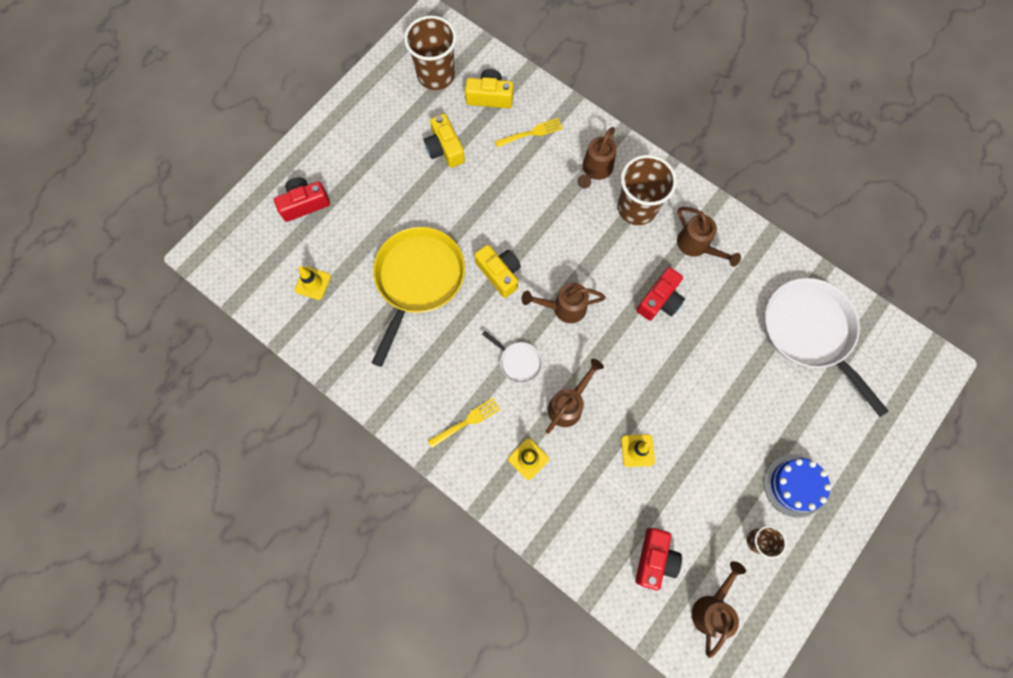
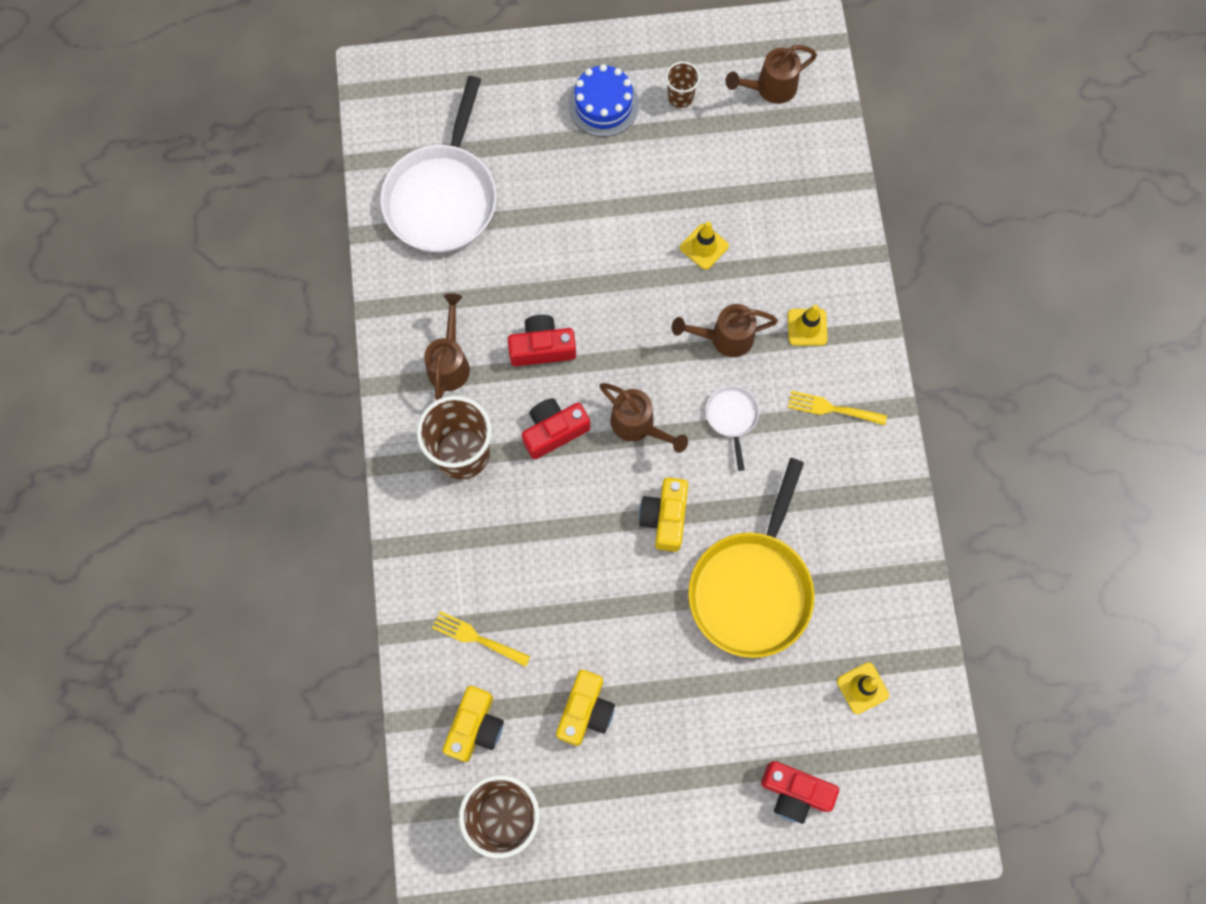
camera: 135 degrees left, 0 degrees up
yellow pan [372,227,465,367] -> yellow pan turned 45 degrees counterclockwise [688,458,815,658]
yellow camera [465,69,513,108] -> yellow camera turned 120 degrees counterclockwise [443,686,504,762]
brown watering can [578,127,617,189] -> none
red camera [636,528,682,590] -> red camera moved to [522,398,590,459]

